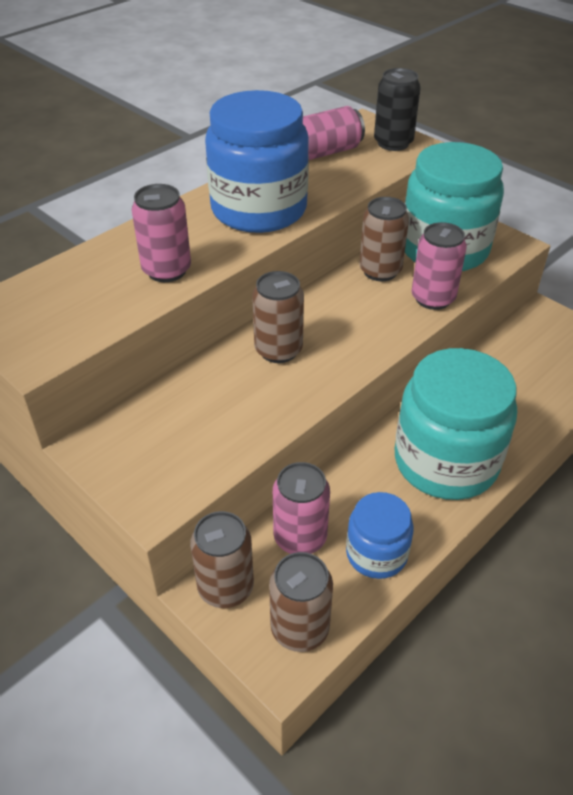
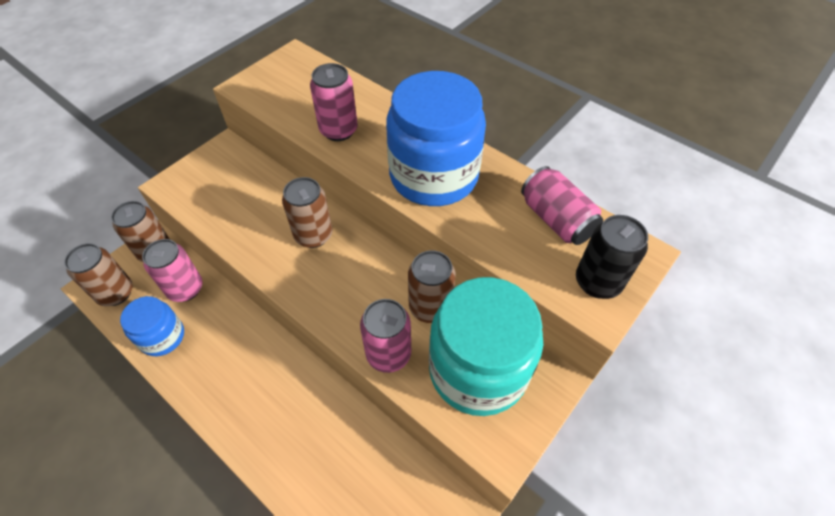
camera: 85 degrees right, 10 degrees up
turquoise jar [395,348,517,500] -> none

